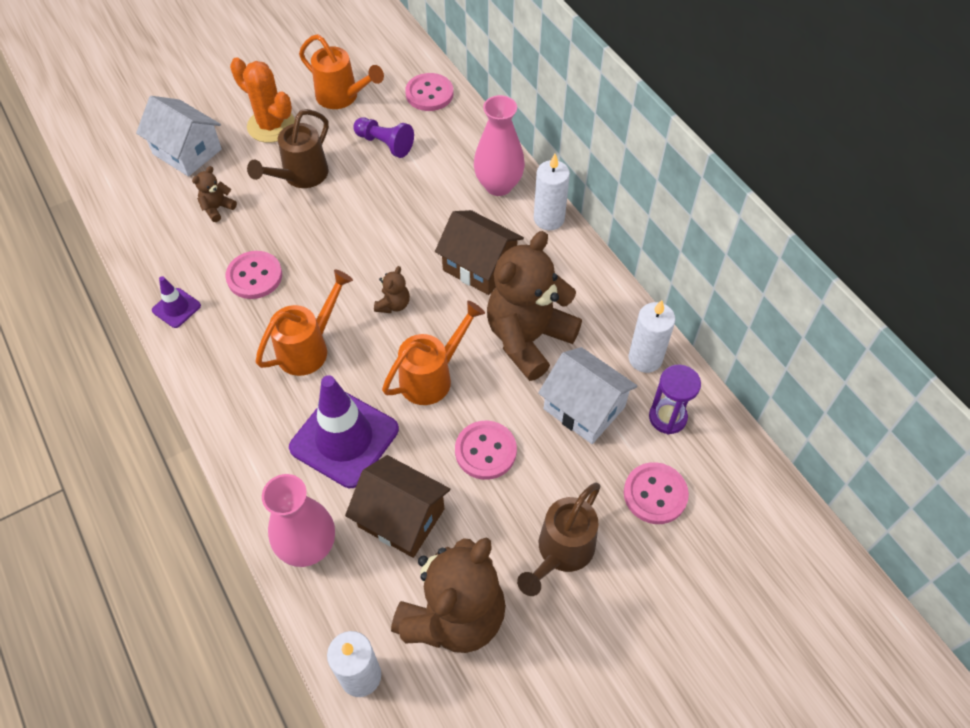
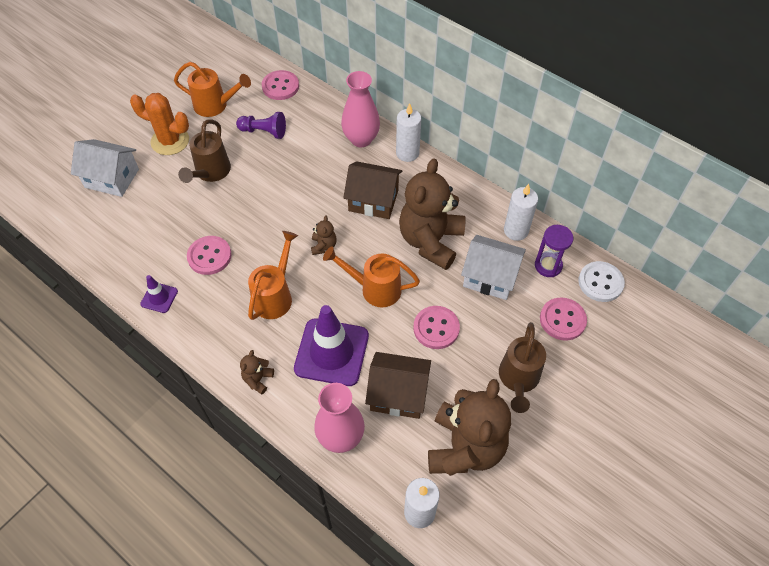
camera: 20 degrees left, 0 degrees up
brown teddy bear [192,166,237,222] -> brown teddy bear moved to [240,350,274,394]
orange watering can [382,301,485,405] -> orange watering can turned 105 degrees counterclockwise [323,246,420,307]
none -> white button [578,261,625,302]

